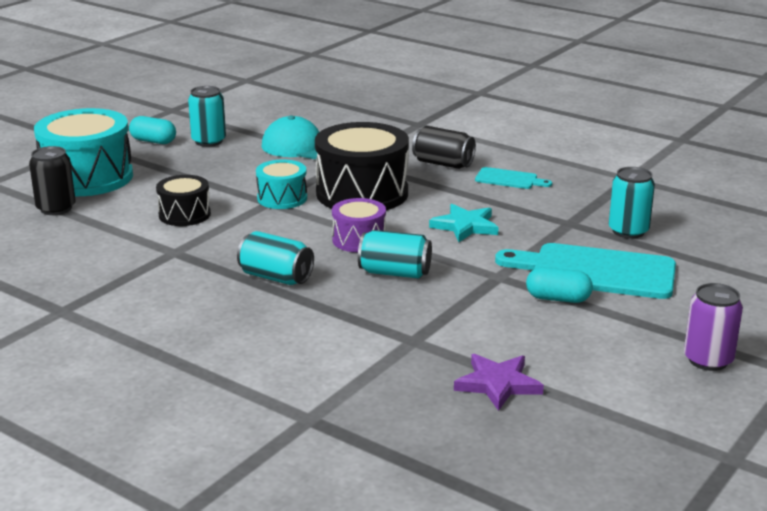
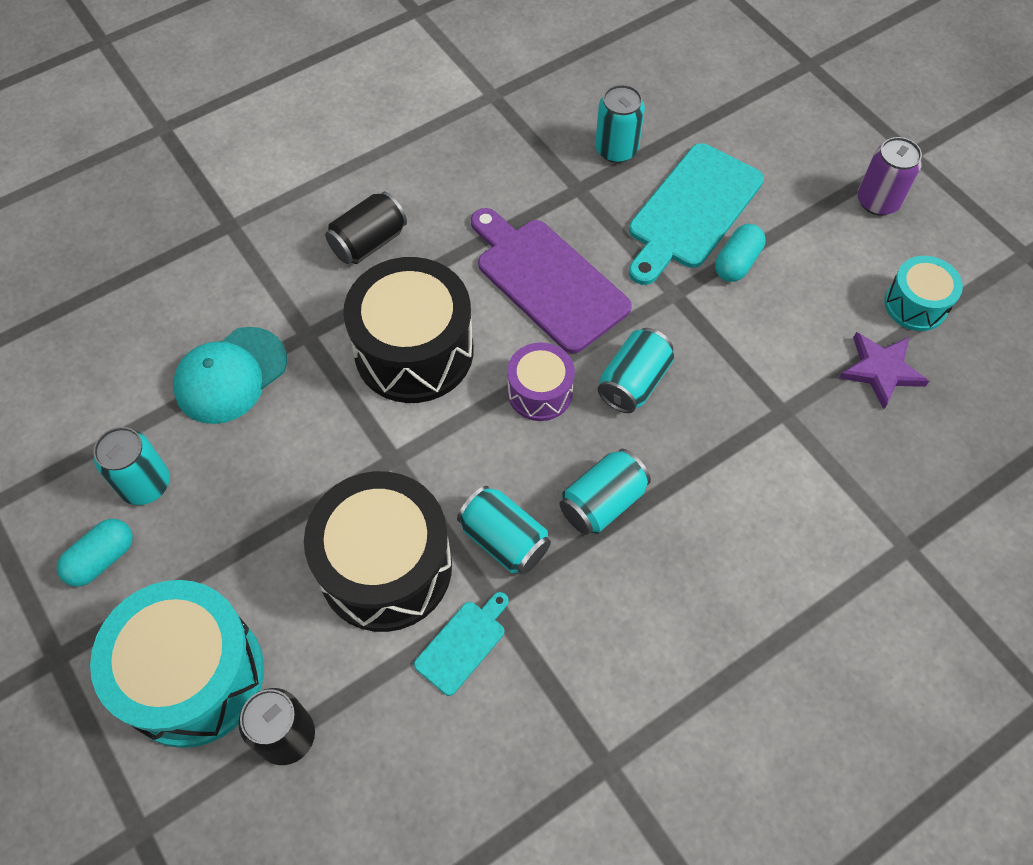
camera: 70 degrees left, 35 degrees up
black drum [156,175,211,226] -> black drum [304,471,452,632], size x1.87
turquoise drum [256,160,307,209] -> turquoise drum moved to [884,256,963,331]
turquoise star [429,204,499,242] -> purple cutting board [471,208,632,354]
turquoise cutting board [475,167,552,189] -> turquoise cutting board moved to [414,592,509,696]
none -> turquoise can [457,486,551,575]

